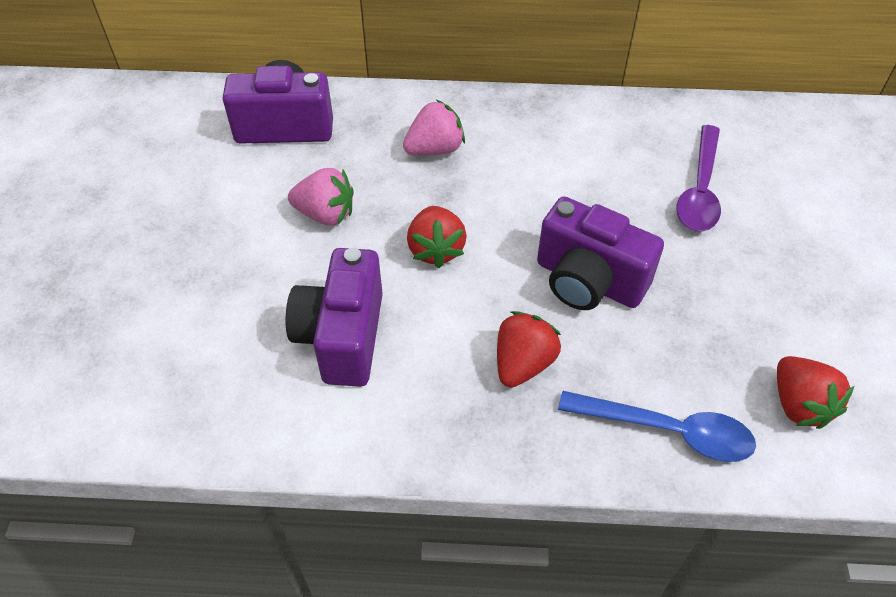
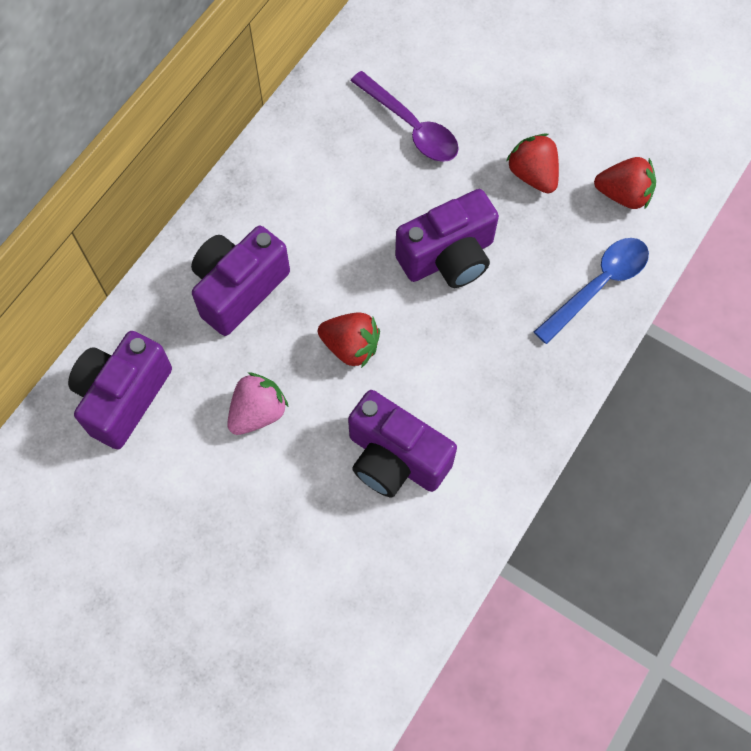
camera: 60 degrees left, 15 degrees up
pink strawberry [403,100,465,156] -> purple camera [191,226,290,336]
red strawberry [497,311,561,388] -> red strawberry moved to [506,134,559,194]

